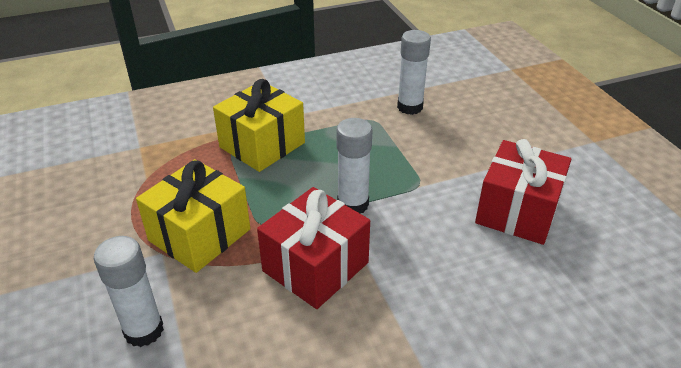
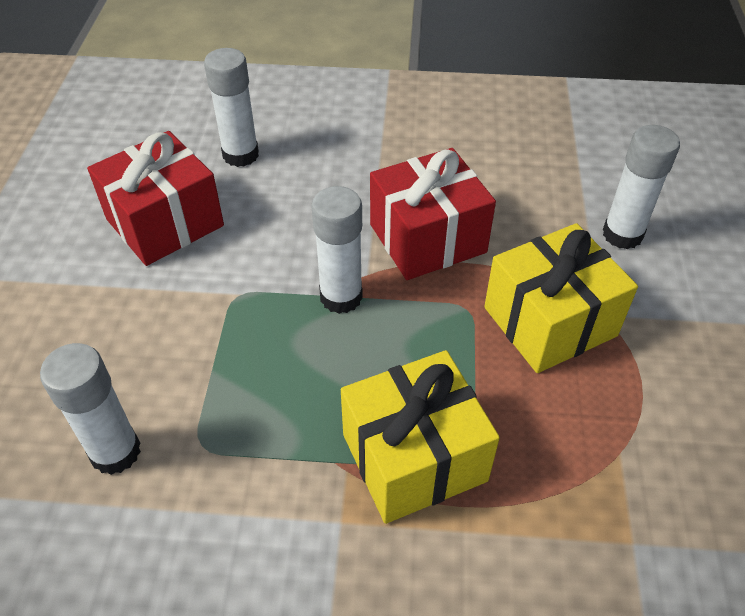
camera: 155 degrees left, 10 degrees up
none -> white glue stick [204,48,259,167]

